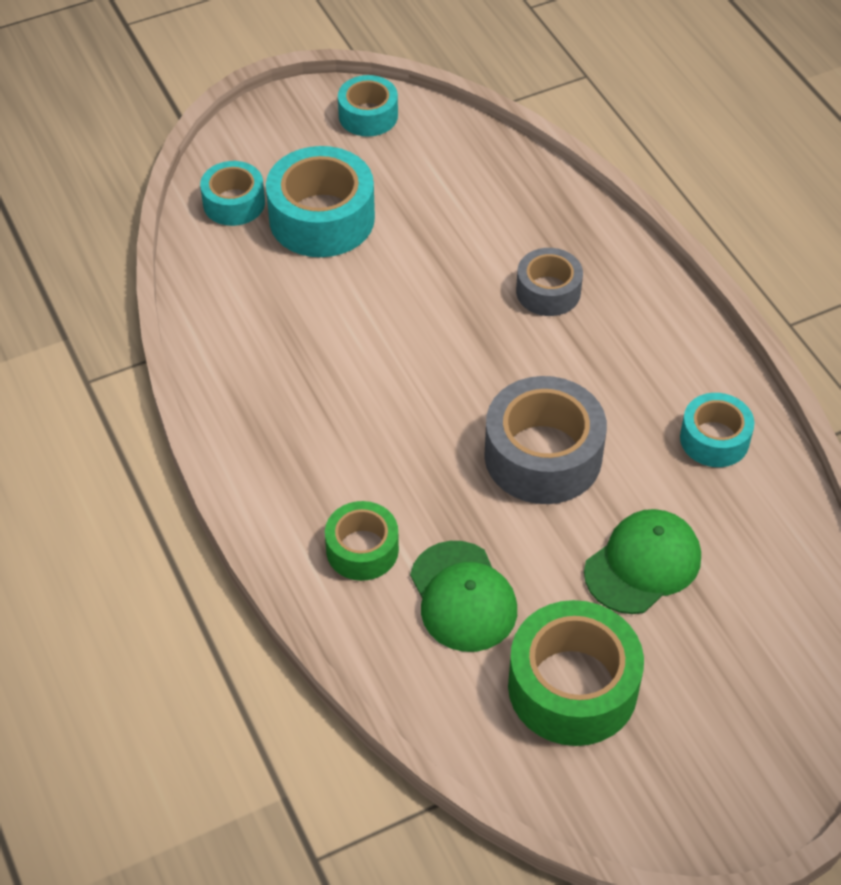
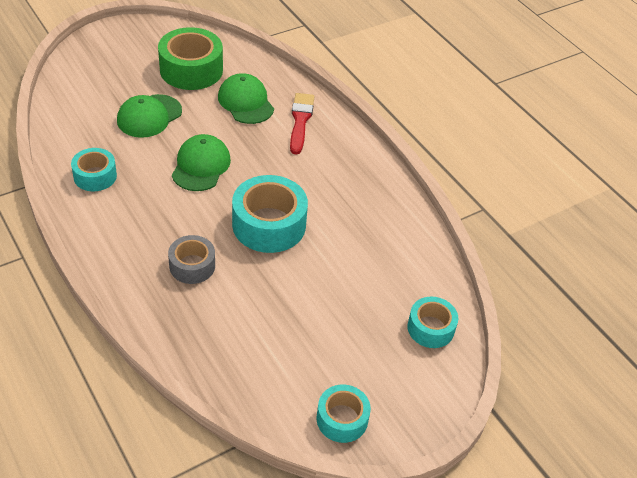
camera: 170 degrees right, 5 degrees down
turquoise tape [266,146,375,257] -> turquoise tape moved to [232,175,308,253]
green tape [325,501,399,581] -> red brush [290,93,315,154]
grey tape [484,376,607,504] -> green cap [172,134,231,191]

